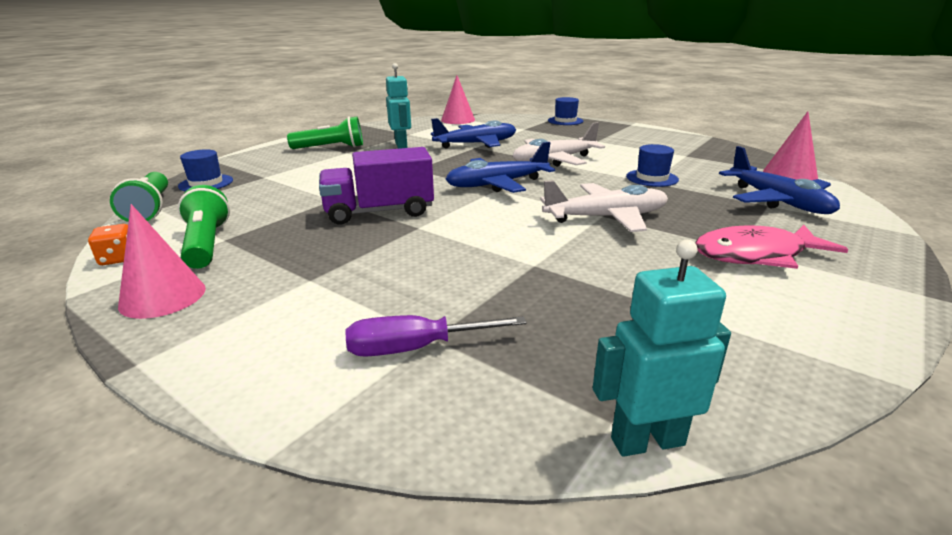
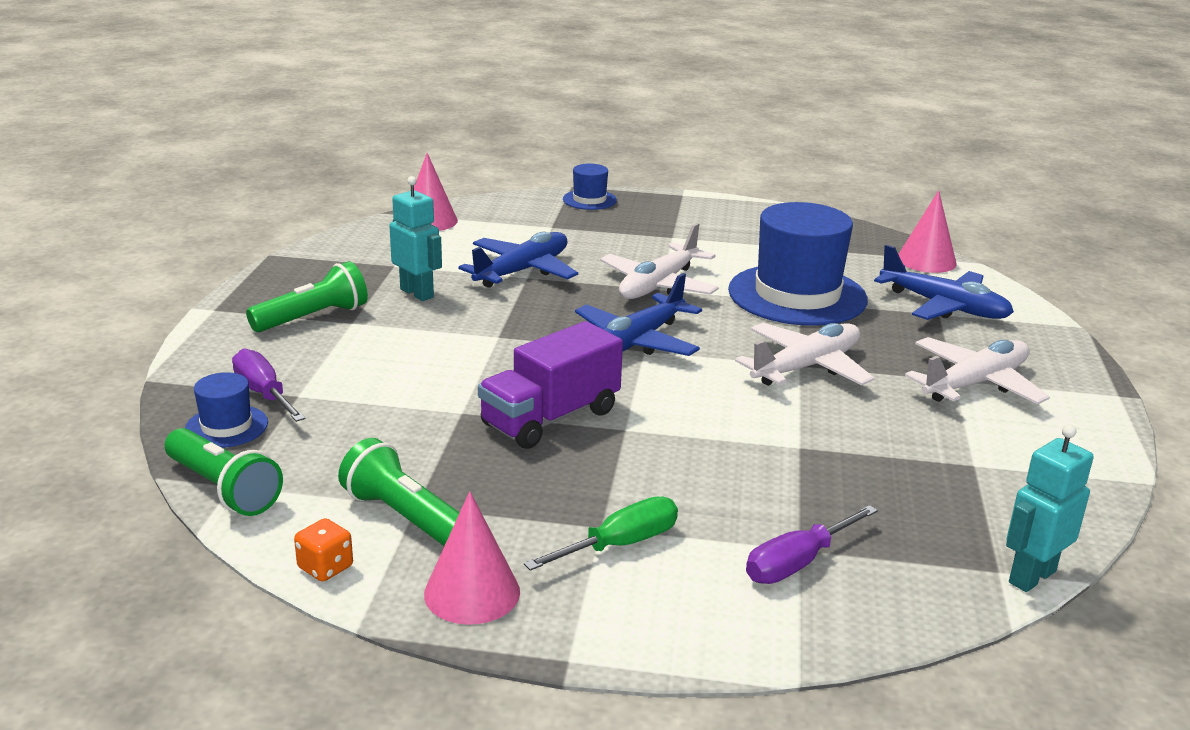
camera: 30 degrees left, 0 degrees up
blue hat [626,144,679,187] -> blue hat [728,202,868,326], size x2.16
pink fish [695,225,849,269] -> white plane [905,337,1050,404]
none -> purple screwdriver [232,348,305,422]
none -> green screwdriver [524,496,678,571]

